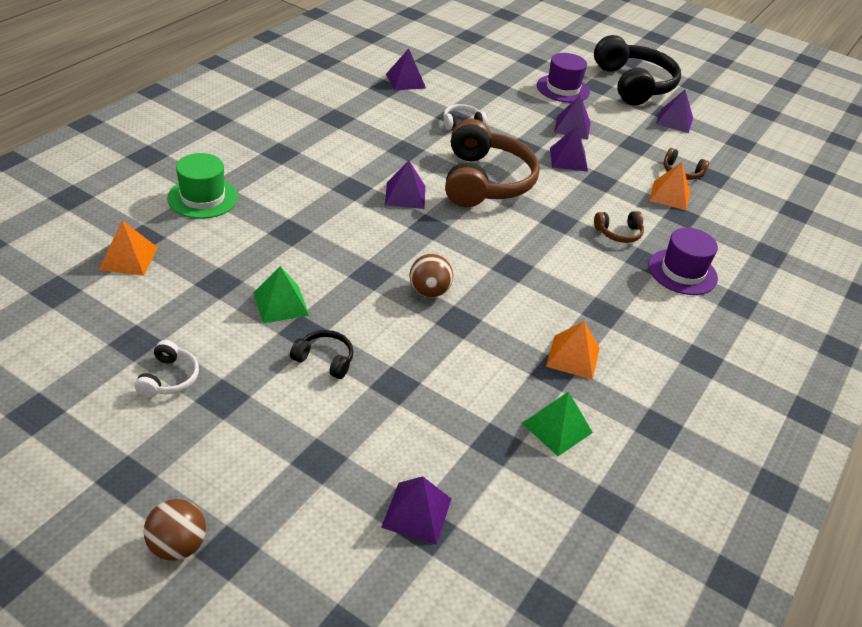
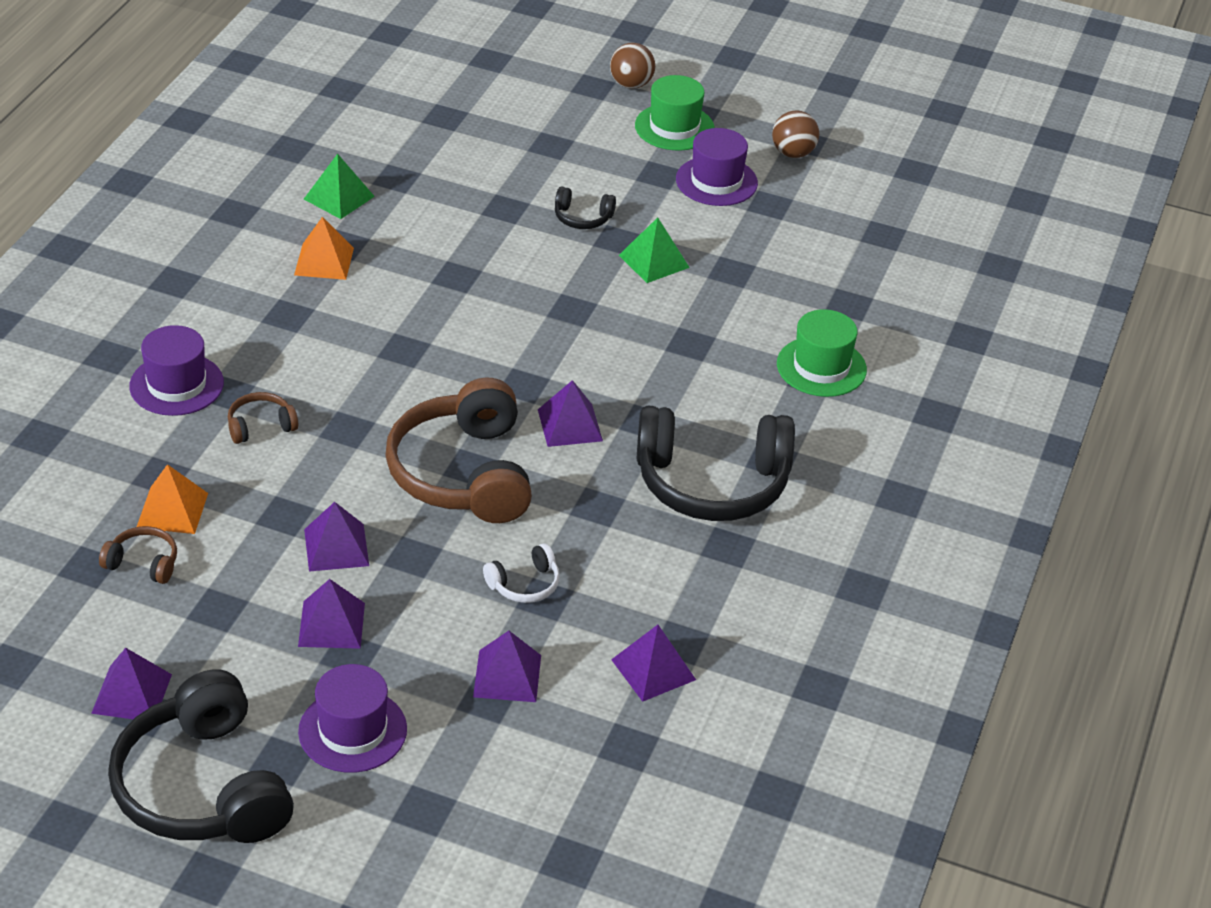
camera: 170 degrees right, 0 degrees up
orange pyramid [99,220,158,276] -> none
white headphones [135,340,199,397] -> purple hat [676,128,758,206]
purple pyramid [381,476,451,545] -> purple pyramid moved to [473,631,541,702]
brown ball [410,254,453,297] -> brown ball moved to [772,111,819,158]
none -> green hat [635,75,715,151]
none -> black headphones [637,406,795,521]

